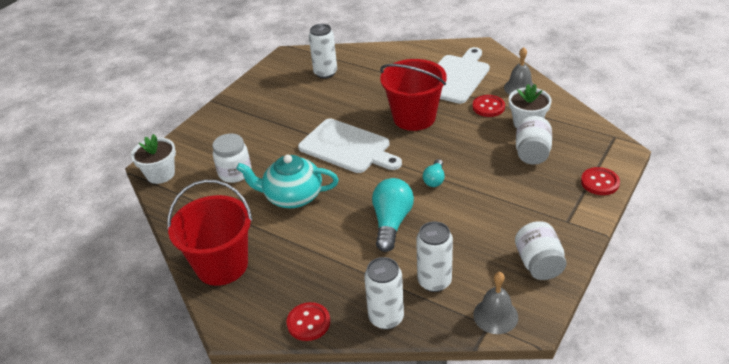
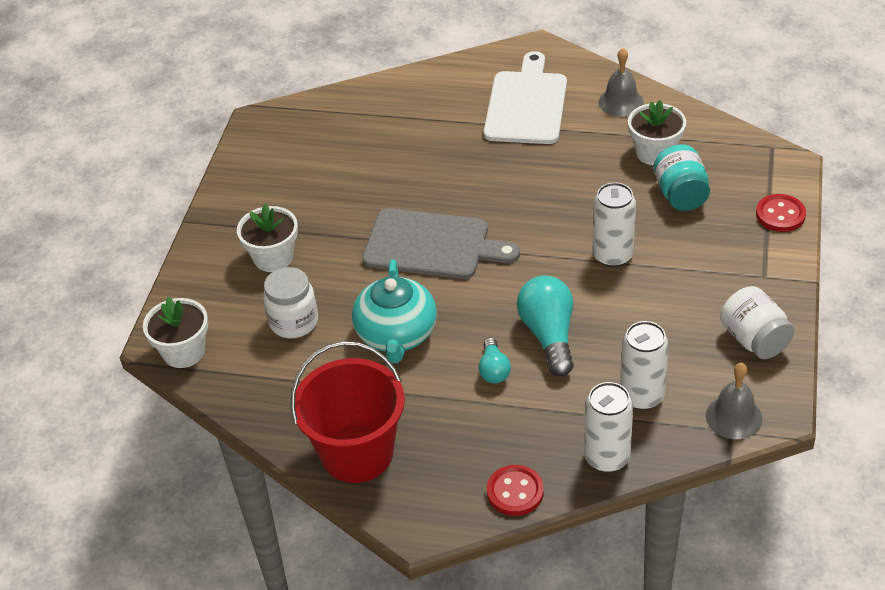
camera: 20 degrees left, 5 degrees up
turquoise teapot [236,154,339,208] -> turquoise teapot turned 75 degrees counterclockwise [352,260,437,363]
white cutting board [298,119,402,173] -> grey cutting board [362,208,520,279]
white can [309,24,337,78] -> white can moved to [593,182,636,267]
red bucket [380,59,447,131] -> none
turquoise light bulb [423,159,445,187] -> turquoise light bulb moved to [479,338,511,383]
red button [473,95,505,117] -> none
white jar [516,116,552,165] -> turquoise jar [654,144,710,211]
none -> white flower pot [237,204,298,272]

